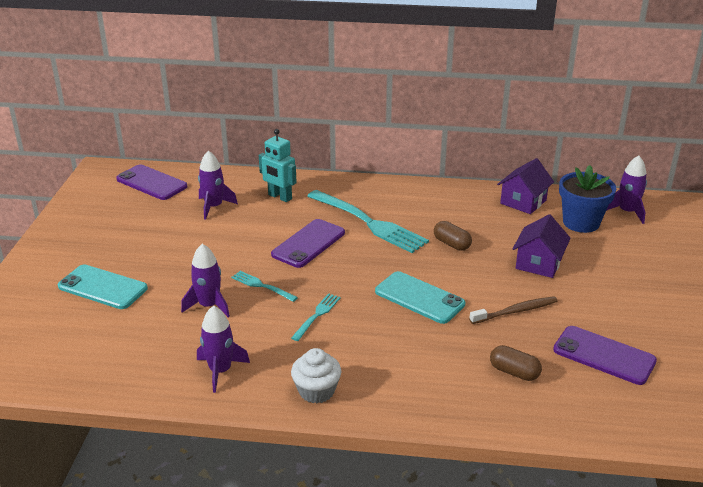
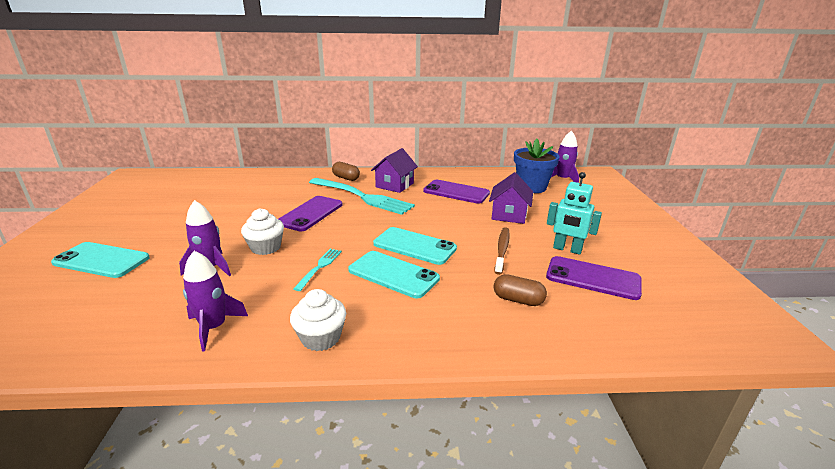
camera: 10 degrees left, 5 degrees down
purple phone [116,165,188,200] -> purple phone moved to [423,180,490,204]
purple rocket [198,151,238,220] -> none
turquoise fork [231,271,298,302] -> white cupcake [241,208,284,255]
turquoise robot [259,129,297,202] -> turquoise robot moved to [547,172,602,255]
brown capsule [434,221,472,251] -> brown capsule moved to [332,162,360,181]
brown toothbrush [469,296,558,324] -> brown toothbrush turned 45 degrees counterclockwise [495,227,510,275]
purple house [497,158,554,214] -> purple house moved to [371,148,418,193]
none -> turquoise phone [348,251,440,298]

